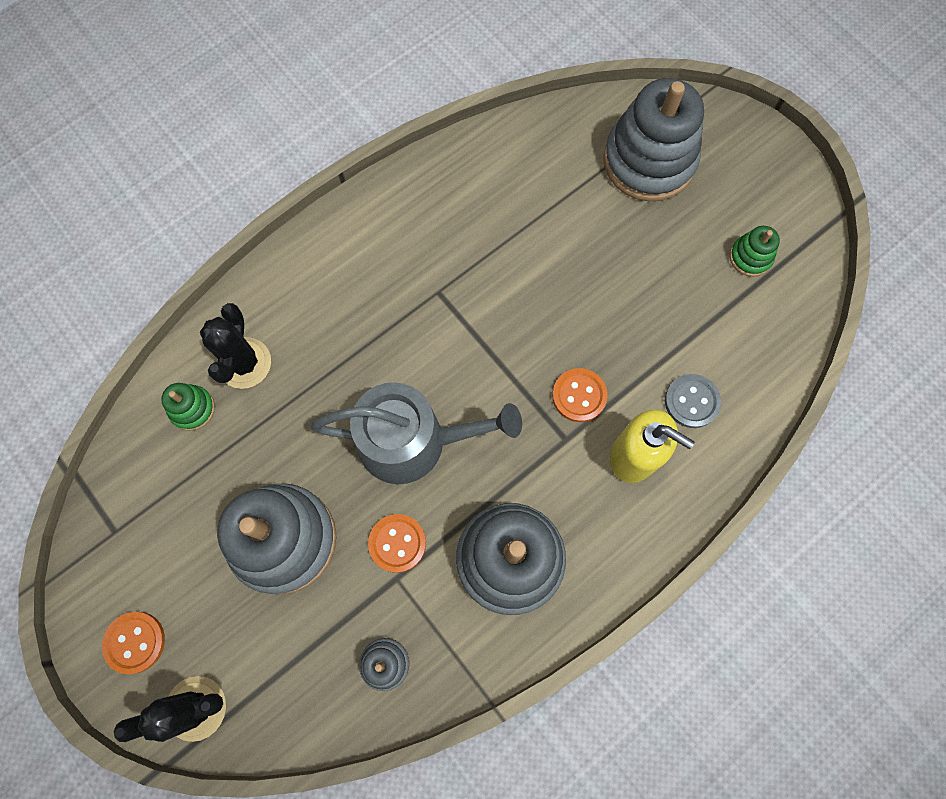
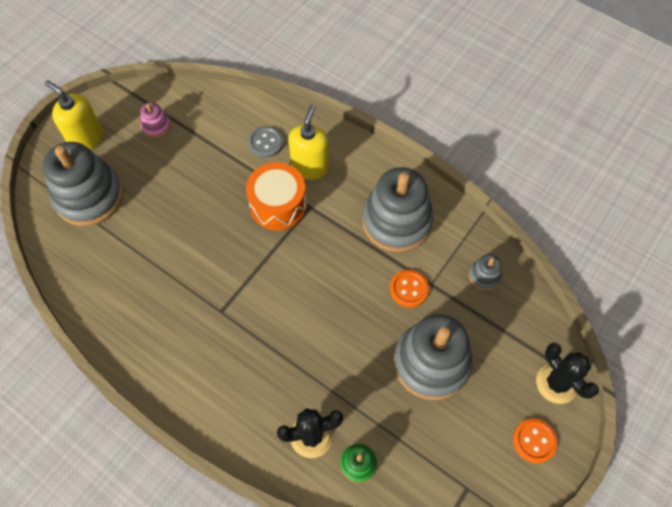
camera: 105 degrees left, 10 degrees down
grey watering can [311,382,522,484] -> none
orange button [552,368,608,422] -> orange drum [246,162,307,230]
green stacking toy [730,226,780,277] -> pink stacking toy [140,102,171,138]
none -> yellow soap dispenser [45,80,103,150]

